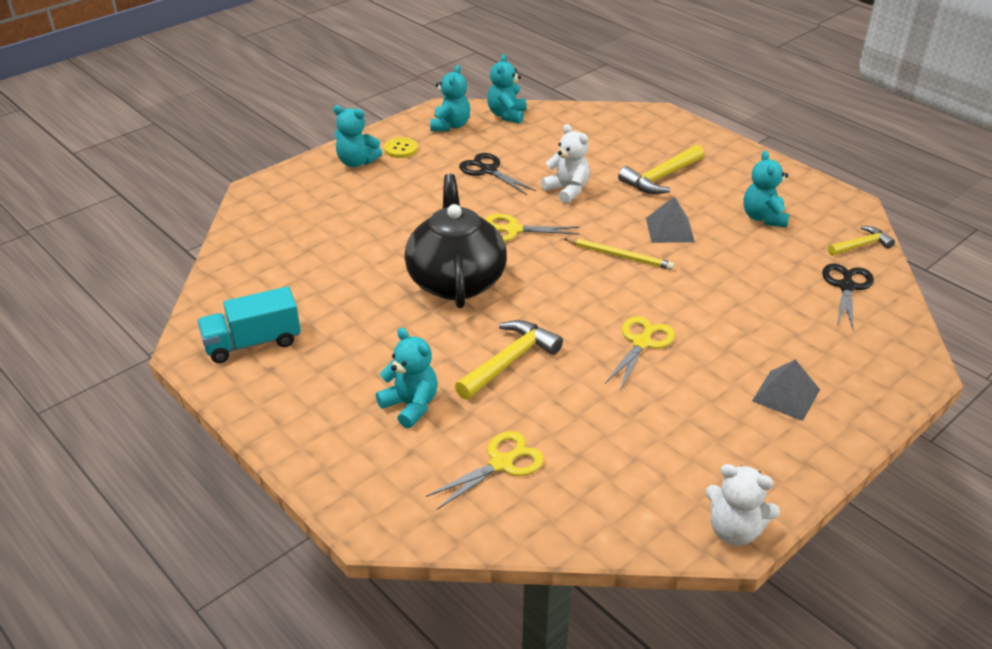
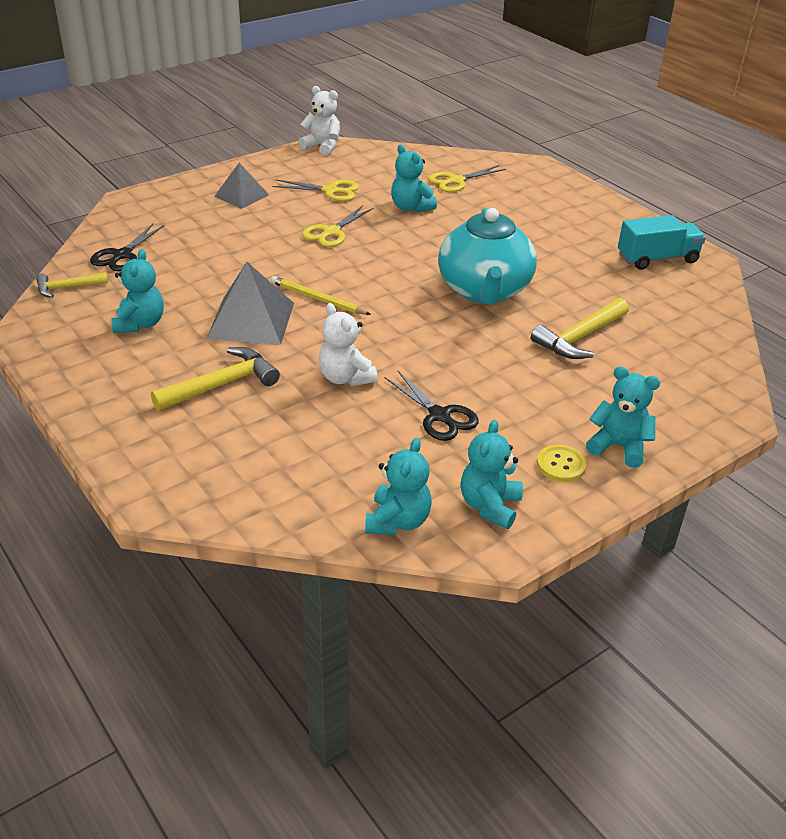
camera: 175 degrees left, 0 degrees up
turquoise teddy bear [376,328,437,428] -> turquoise teddy bear moved to [391,144,437,213]
black teapot [405,174,507,308] -> turquoise teapot [438,208,537,305]
yellow hammer [455,320,563,400] -> yellow hammer moved to [531,298,629,359]
yellow scissors [485,214,579,242] -> yellow scissors moved to [272,180,359,201]
grey pyramid [646,196,695,243] -> grey pyramid [206,262,294,345], size x1.57

